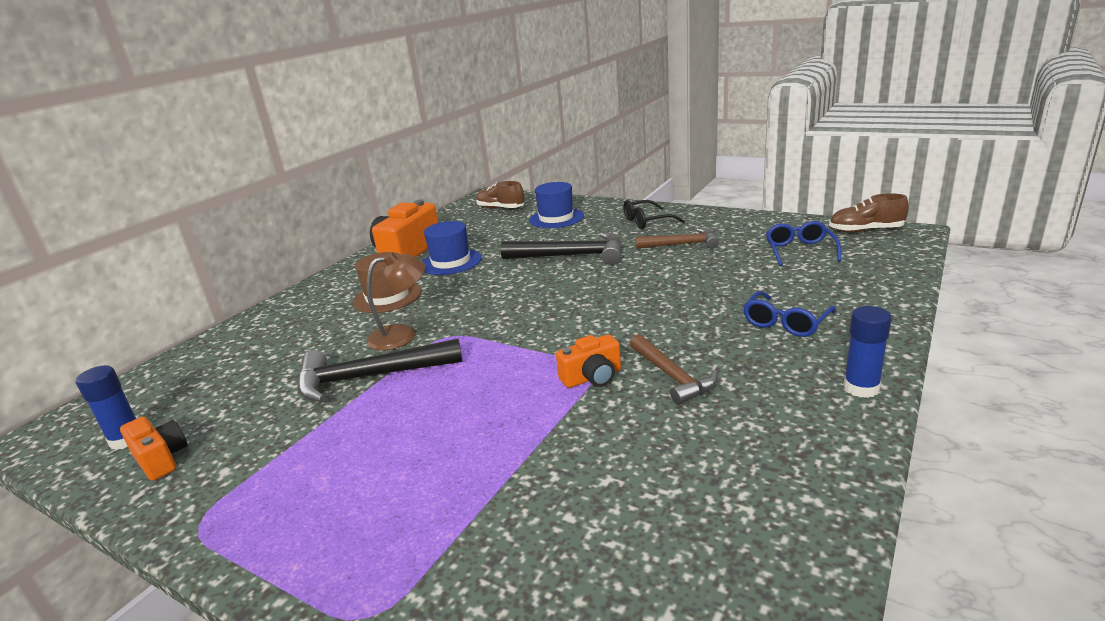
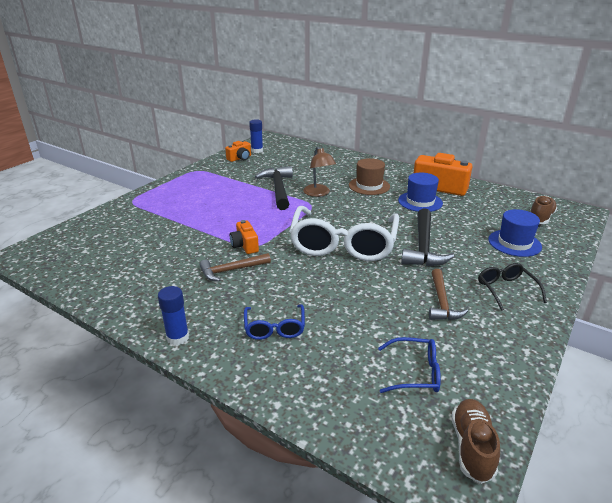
camera: 90 degrees right, 5 degrees up
blue glasses [743,291,836,337] -> blue glasses turned 135 degrees counterclockwise [244,304,305,340]
none -> white glasses [289,206,399,261]

